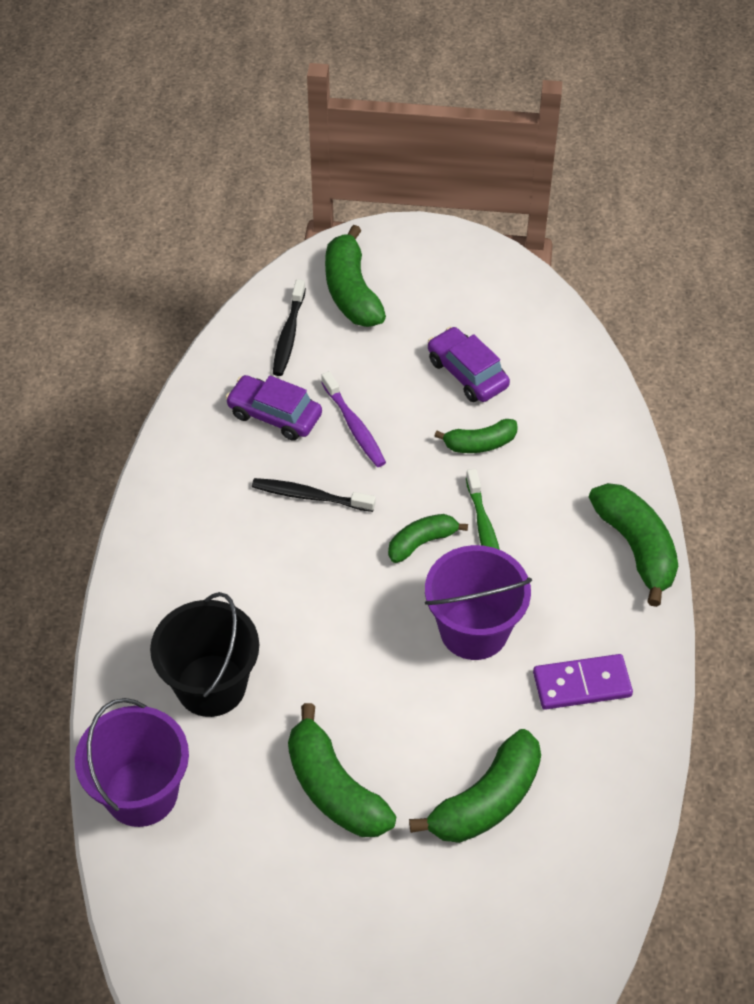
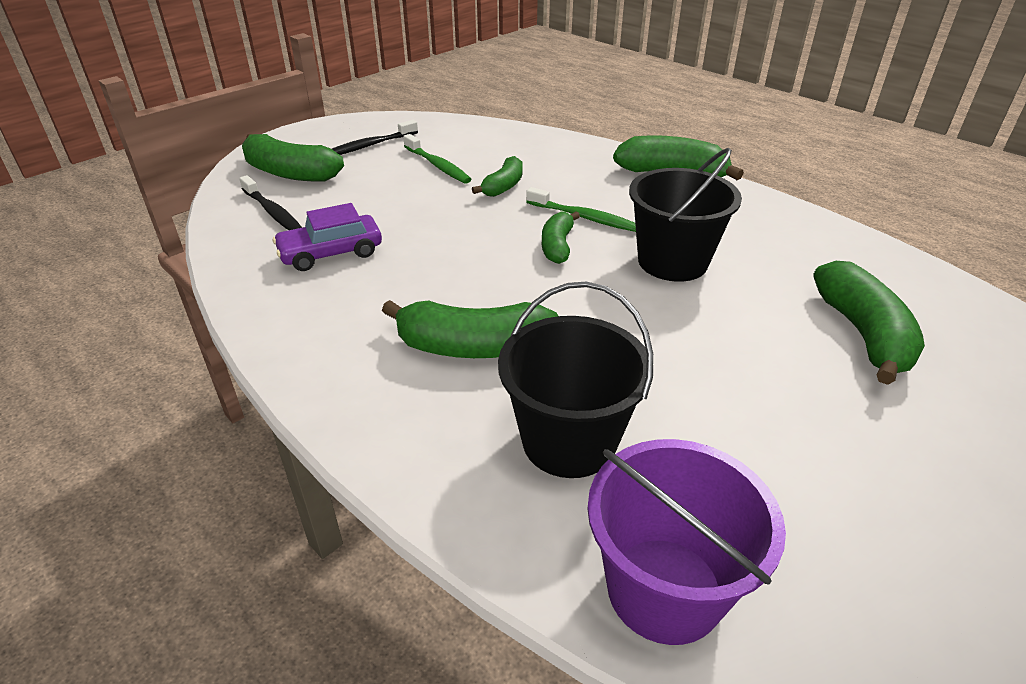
camera: 50 degrees left, 15 degrees down
black toothbrush [252,478,376,512] -> black toothbrush moved to [332,120,418,155]
green banana [288,703,396,837] -> green banana moved to [382,300,558,358]
purple toothbrush [321,371,386,467] -> none
purple bucket [425,545,532,660] -> black bucket [629,148,742,282]
purple car [428,327,510,402] -> green toothbrush [403,134,471,184]
purple domino [533,654,633,710] -> none

